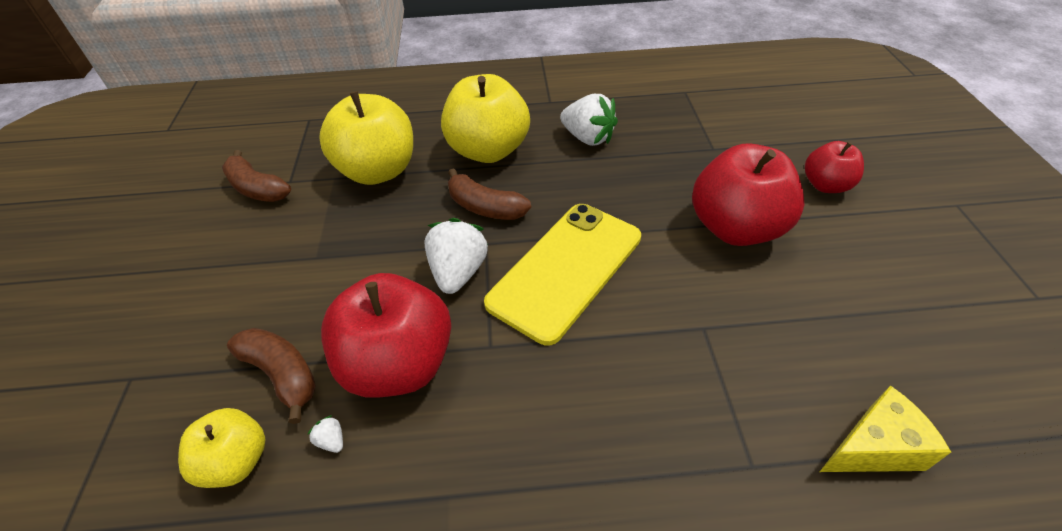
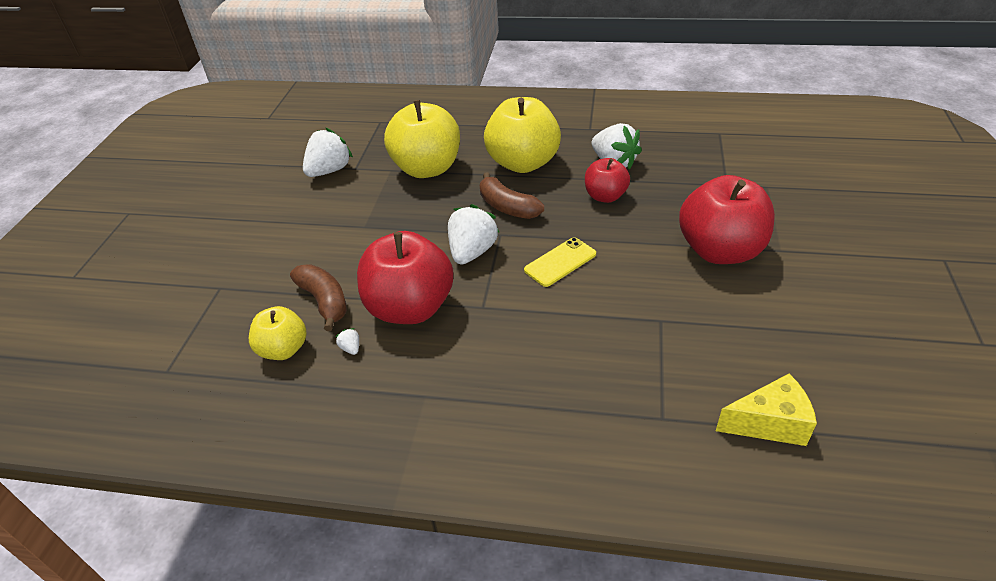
camera: 15 degrees right, 5 degrees down
brown banana [222,150,291,202] -> white strawberry [303,127,353,177]
yellow phone [484,204,641,346] -> yellow phone [524,237,596,287], size x0.49
red apple [805,141,864,193] -> red apple moved to [585,158,630,203]

